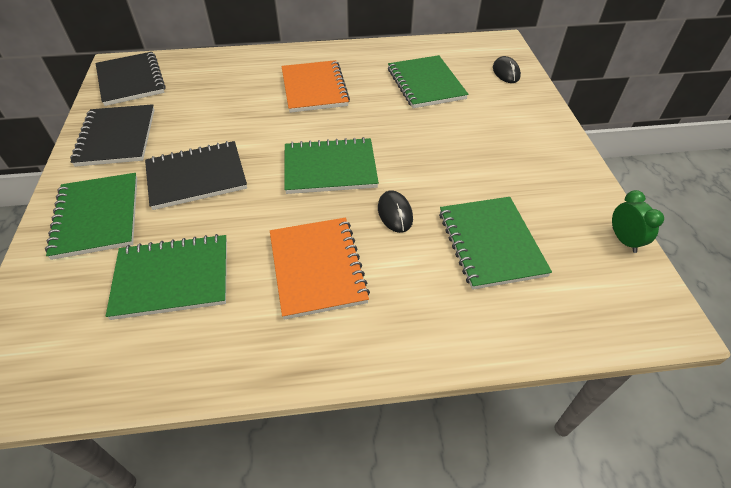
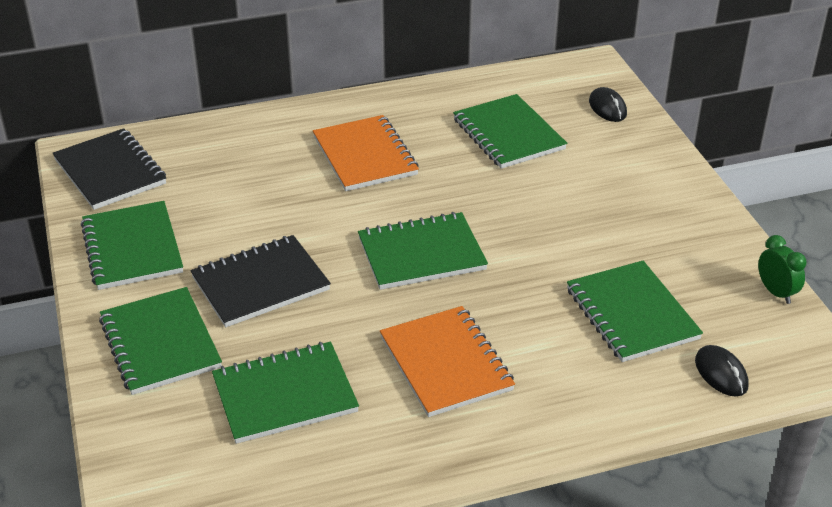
camera: 10 degrees left, 10 degrees down
black notebook [70,104,154,167] -> green notebook [81,201,183,290]
black mouse [378,190,413,233] -> black mouse moved to [695,345,749,397]

